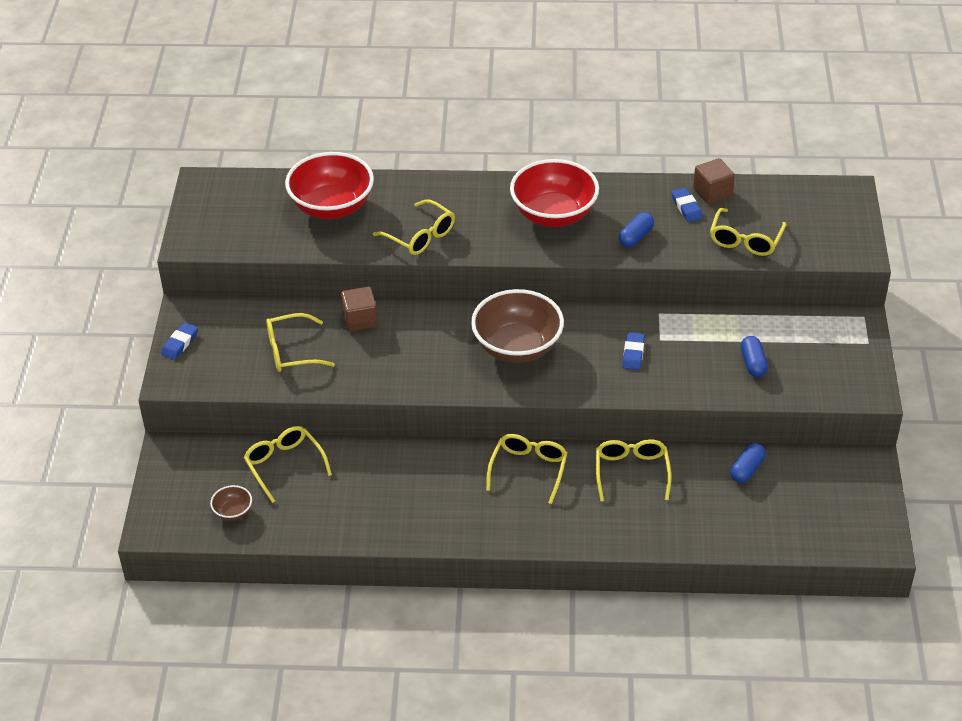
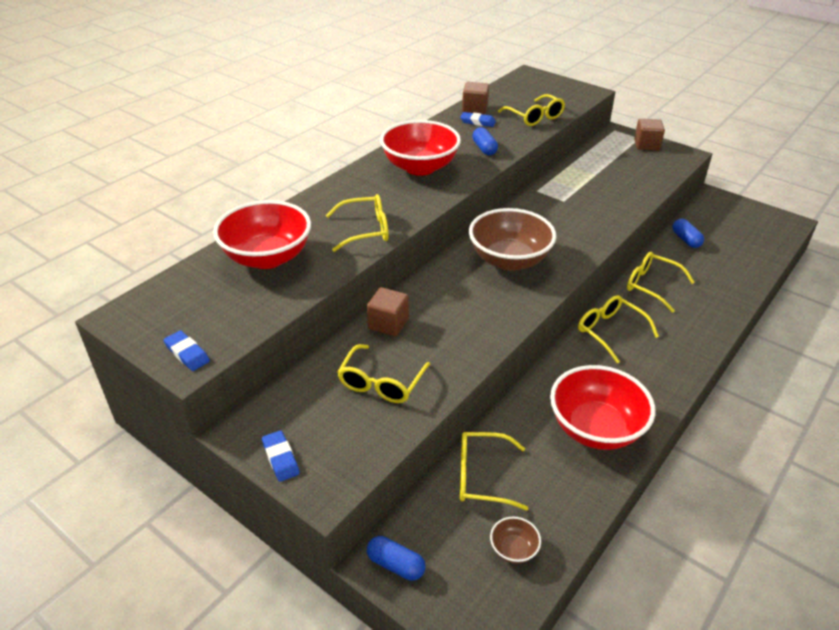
camera: 55 degrees left, 5 degrees down
blue eraser [623,332,645,370] -> blue eraser moved to [163,330,210,371]
blue capsule [741,336,768,377] -> blue capsule moved to [367,536,425,581]
none -> red bowl [550,365,655,450]
none -> brown cube [634,119,665,150]

